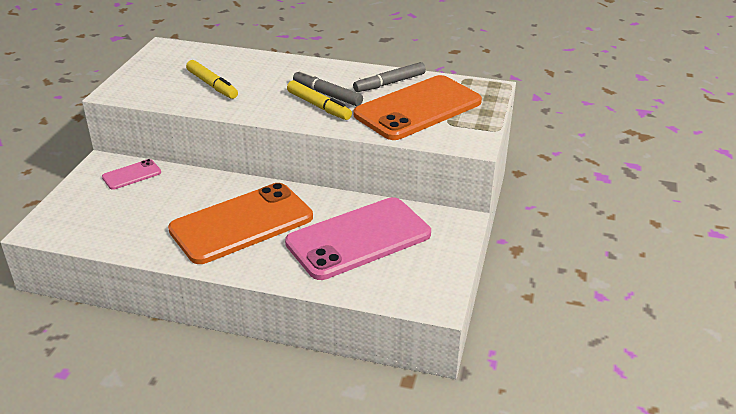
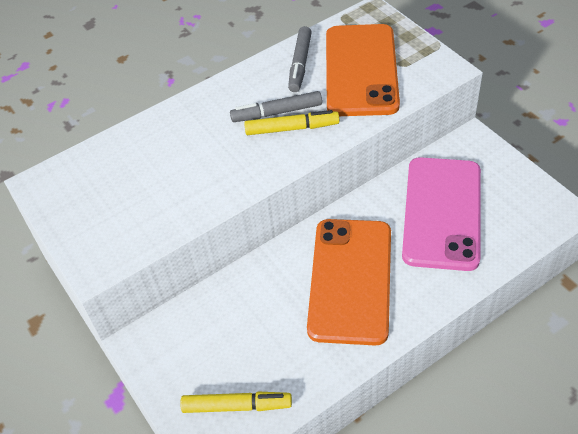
camera: 45 degrees left, 15 degrees up
pink phone [102,159,161,190] -> none
yellow marker [186,60,238,99] -> yellow marker moved to [180,391,292,413]

